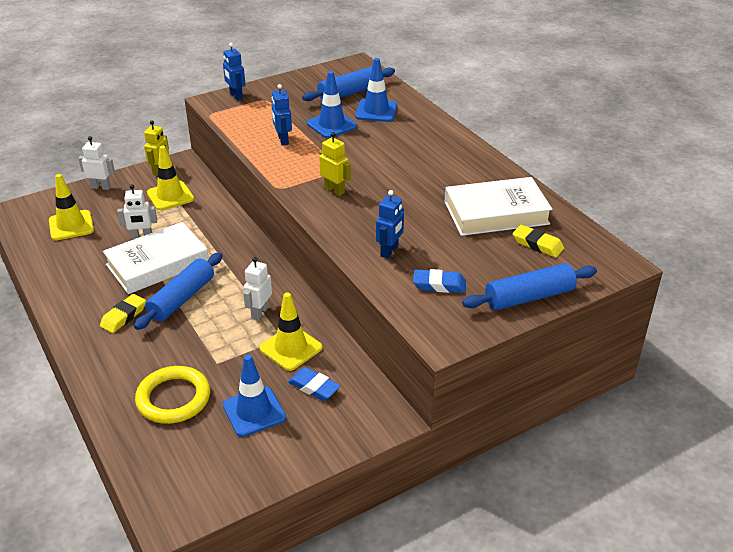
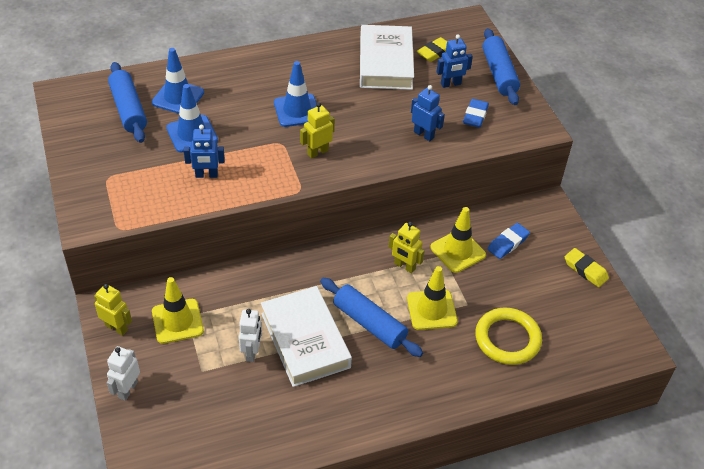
camera: 80 degrees left, 10 degrees up
yellow traffic cone [49,174,94,240] -> yellow traffic cone moved to [407,266,458,330]
yellow eraser [100,294,146,333] -> yellow eraser moved to [565,248,609,287]
blue robot [223,43,246,100] -> blue robot moved to [437,34,473,88]
blue traffic cone [223,354,286,437] -> blue traffic cone moved to [274,61,317,127]
white robot [243,257,272,320] -> yellow robot [389,222,425,273]

